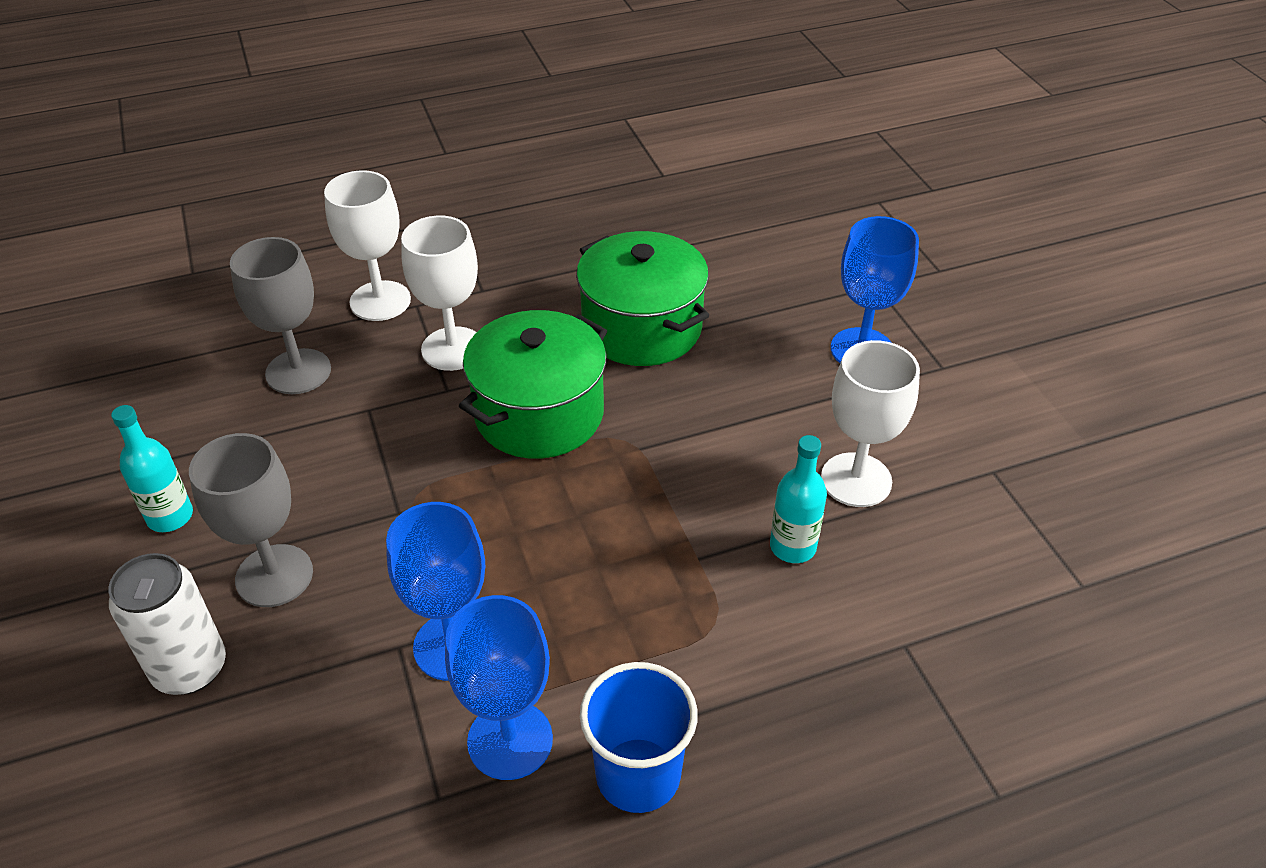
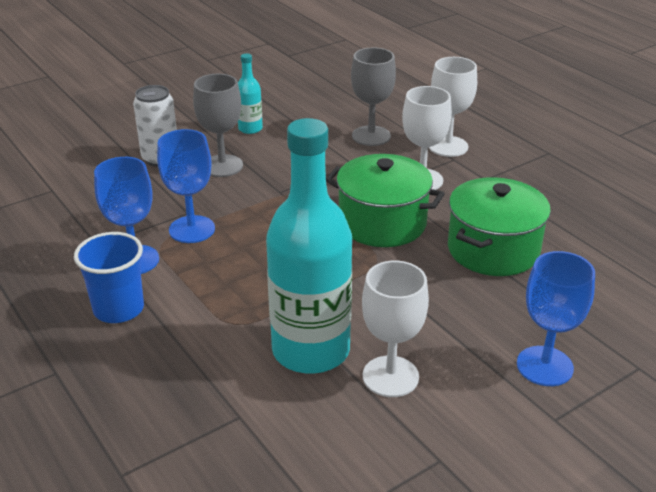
camera: 75 degrees right, 10 degrees down
turquoise bottle [770,435,827,563] -> turquoise bottle [266,118,352,374], size x2.26

